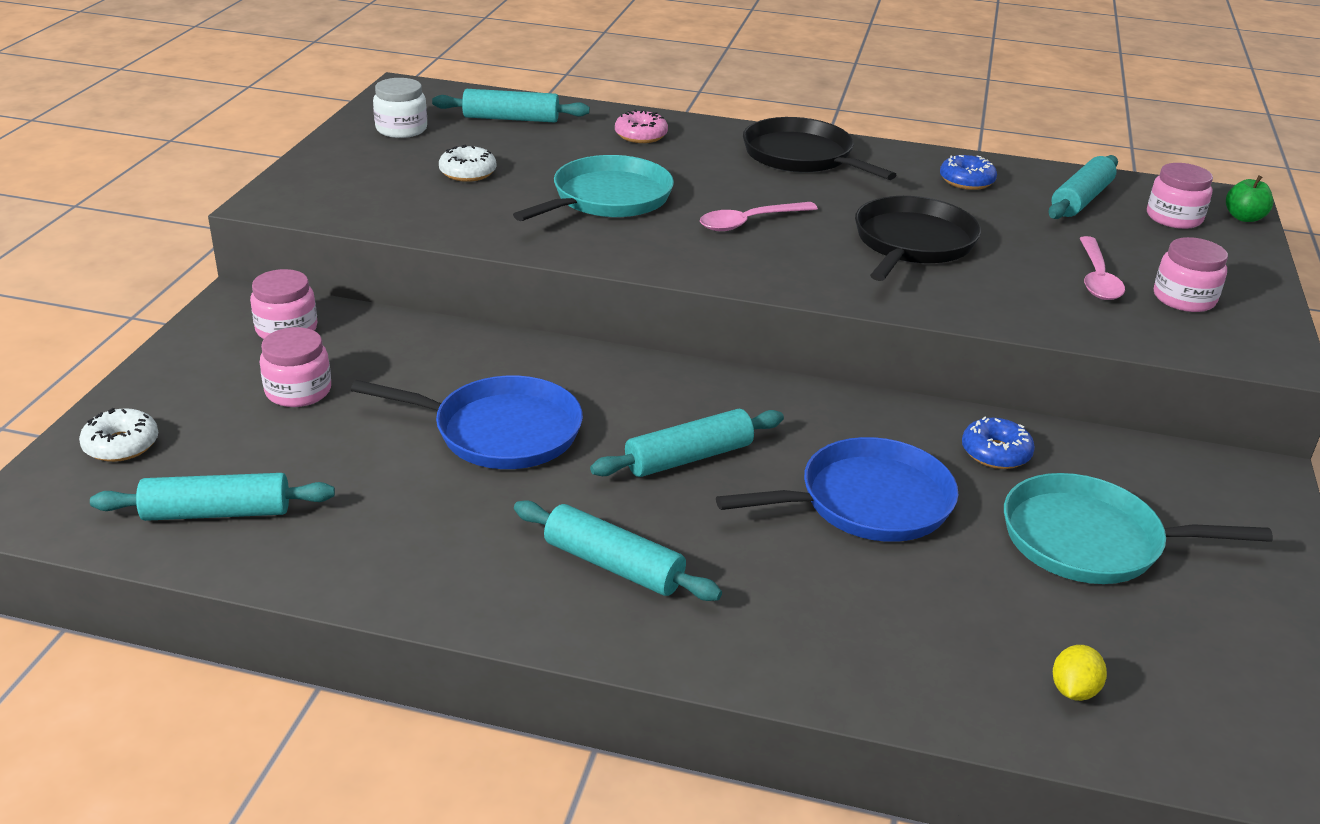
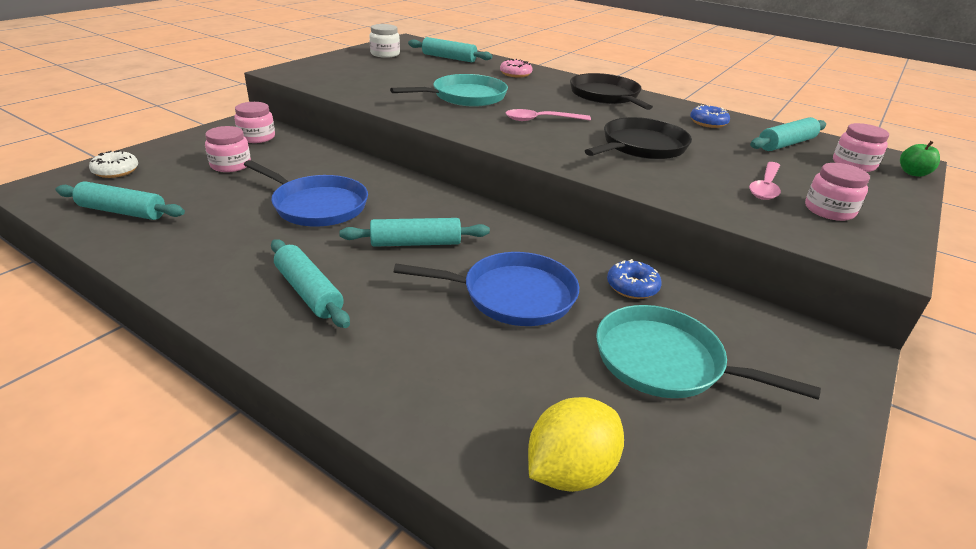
camera: 20 degrees right, 0 degrees up
white donut [439,145,497,182] -> none
yellow lemon [1053,645,1107,701] -> yellow lemon [528,397,624,492], size x1.90

